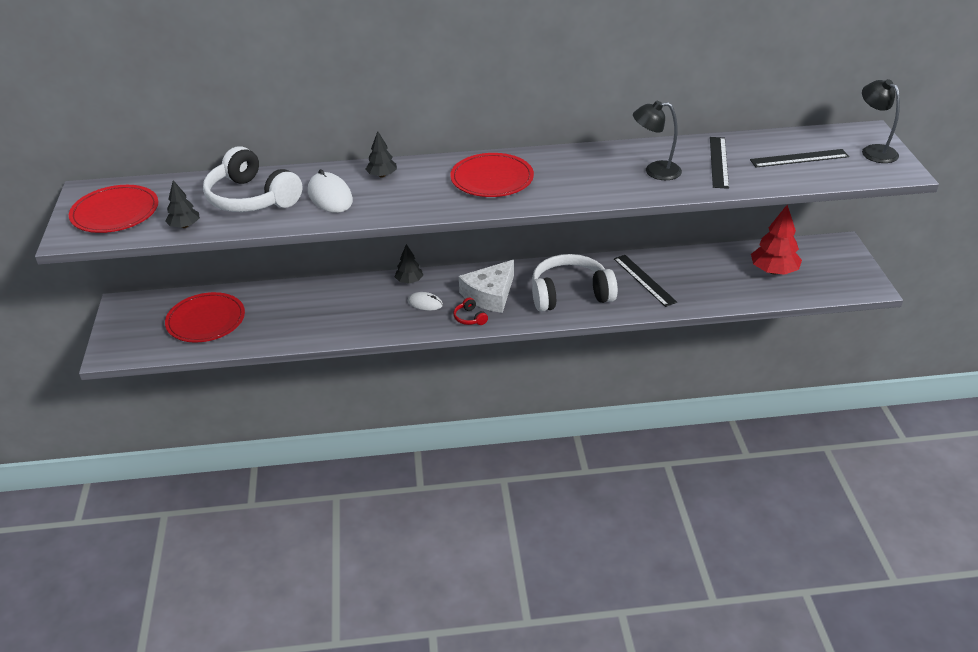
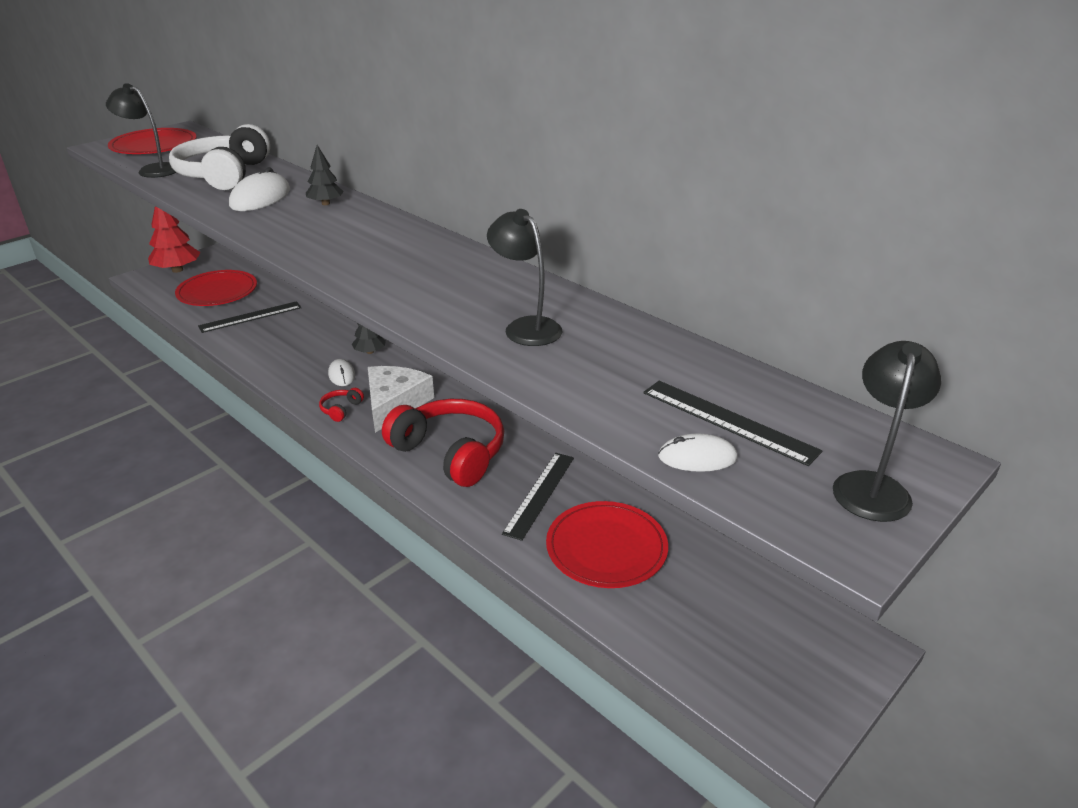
camera: 50 degrees right, 5 degrees down
black tree [165,180,200,228] -> black lamp [106,83,176,178]
red plate [450,153,534,197] -> red plate moved to [546,501,668,588]
white cheese [459,260,514,313] -> white cheese turned 105 degrees clockwise [368,366,434,433]
white headphones [532,254,618,312] -> red headphones [382,399,504,487]
black ruler [710,137,729,189] -> black ruler moved to [198,301,302,333]
red tree [751,205,802,275] -> red tree moved to [148,206,201,273]
none -> white mouse [658,433,738,472]

